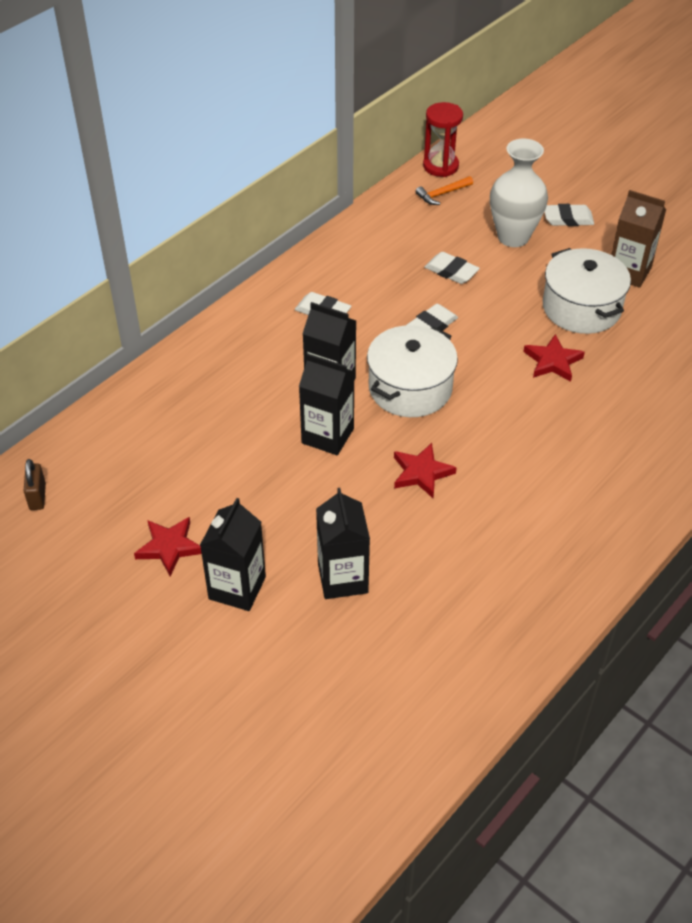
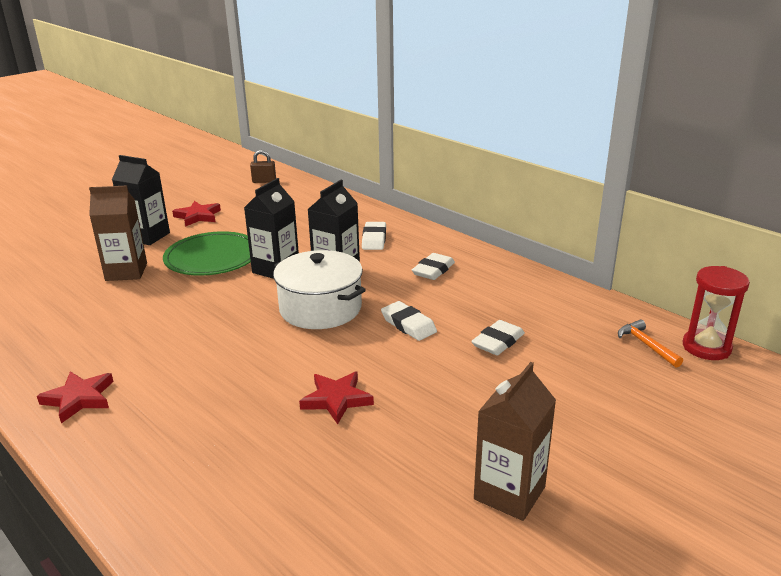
camera: 95 degrees right, 20 degrees down
black carton [316,488,370,599] -> brown carton [89,185,147,281]
red star [394,443,457,498] -> red star moved to [37,371,114,423]
white vase [490,139,548,247] -> none
white pot [543,248,631,334] -> none
white eraser [545,204,594,226] -> white eraser moved to [362,222,386,250]
none -> green plate [163,231,251,276]

